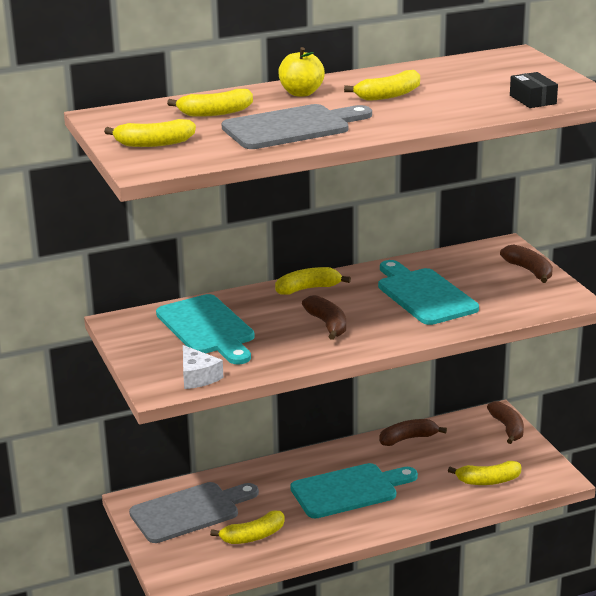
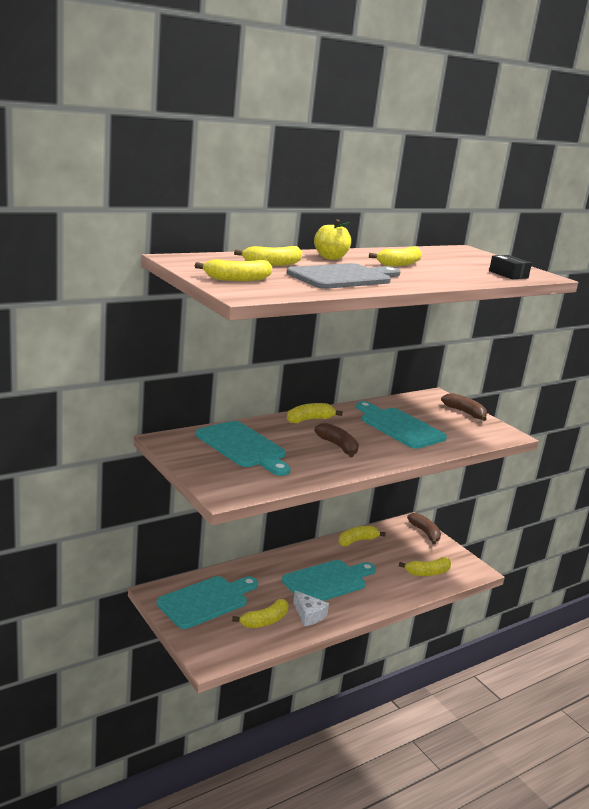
camera: 15 degrees left, 5 degrees down
grey cutting board [129,482,259,543] -> turquoise cutting board [157,576,258,629]
white cheese [183,345,224,389] -> white cheese moved to [293,590,329,626]
brown banana [379,419,447,446] -> yellow banana [338,526,386,546]

